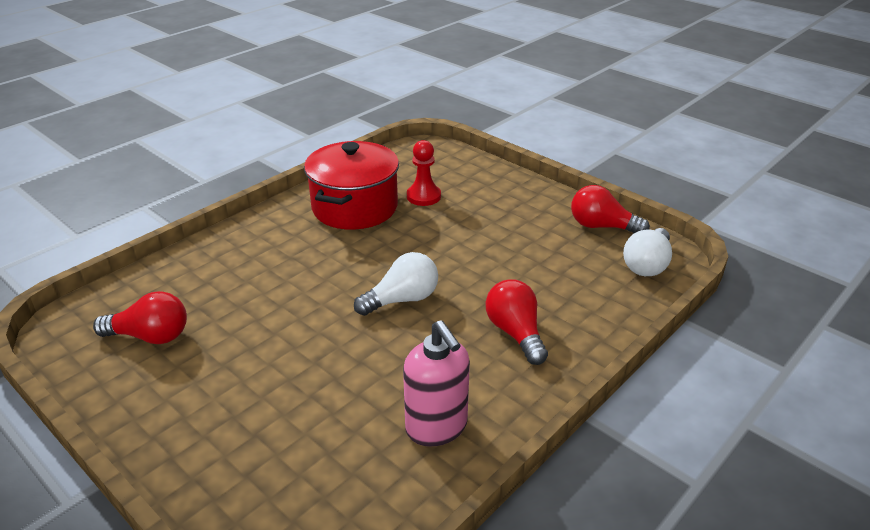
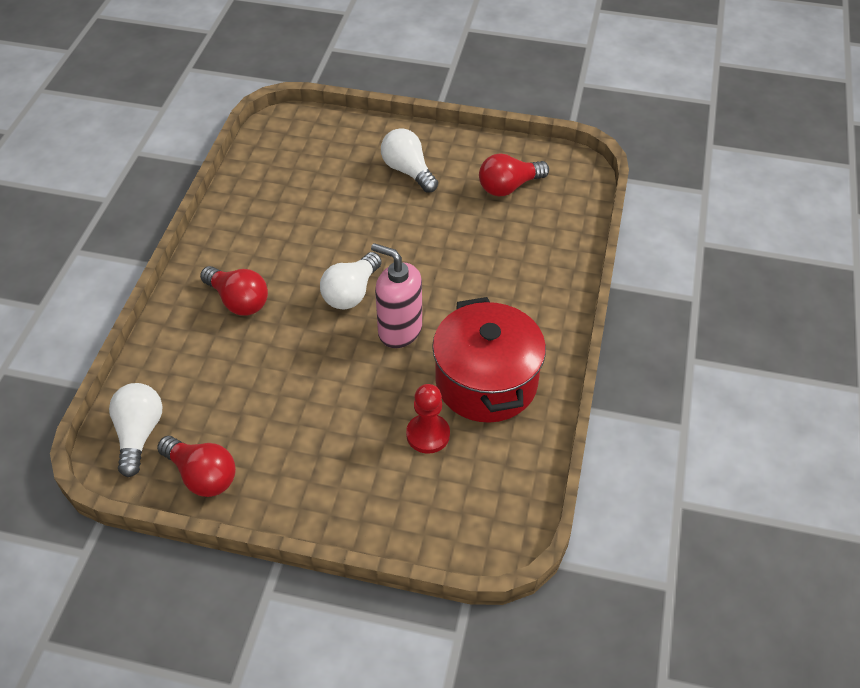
camera: 150 degrees right, 15 degrees up
pink soap dispenser [403,320,470,446] -> pink soap dispenser moved to [371,243,422,348]
red light bulb [571,185,650,233] -> red light bulb turned 45 degrees clockwise [157,436,236,497]
none -> white light bulb [381,128,438,193]

